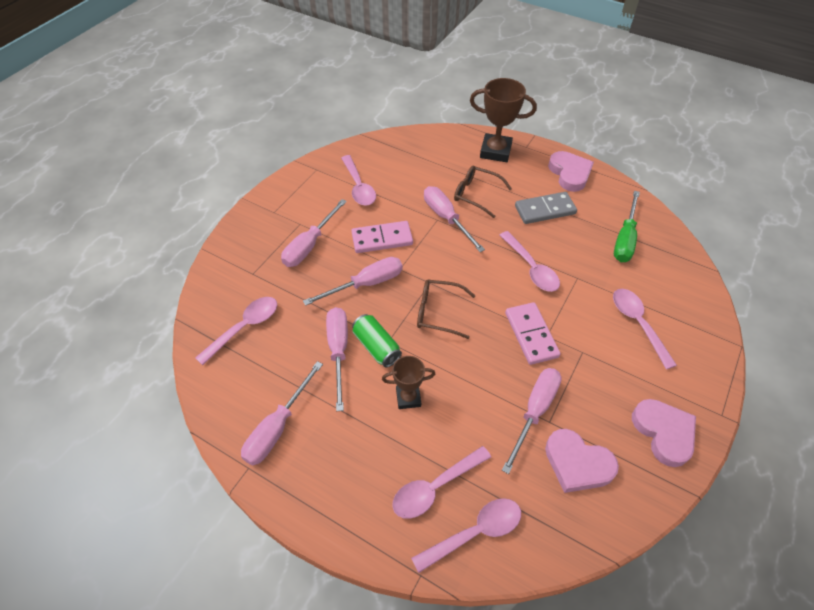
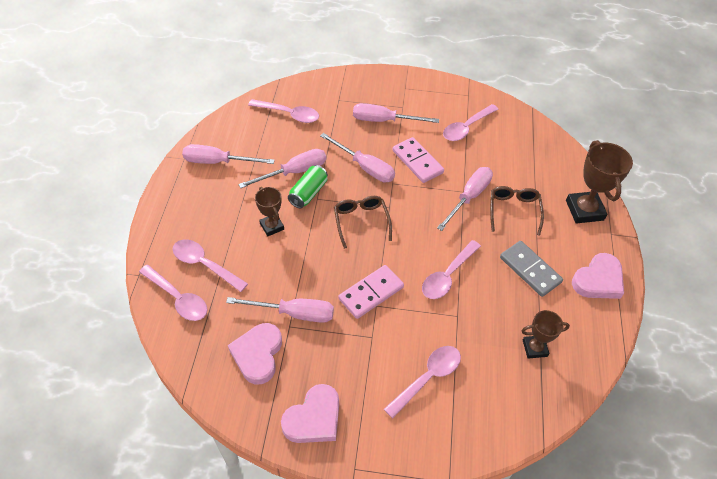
camera: 65 degrees right, 0 degrees up
green screwdriver [614,191,640,262] -> brown trophy [522,310,570,359]

